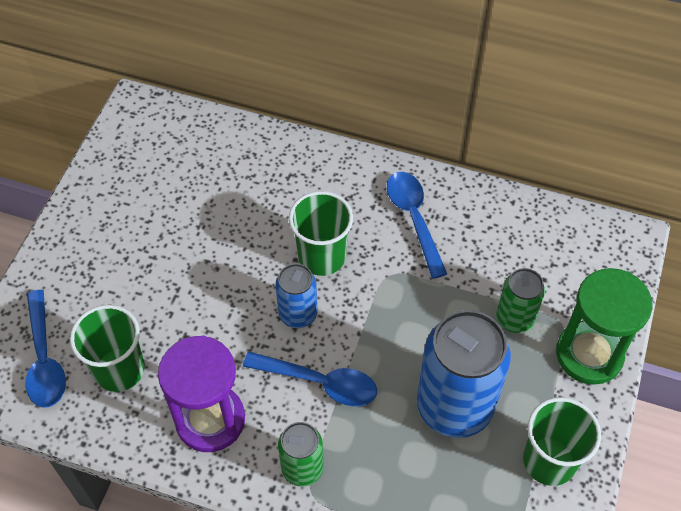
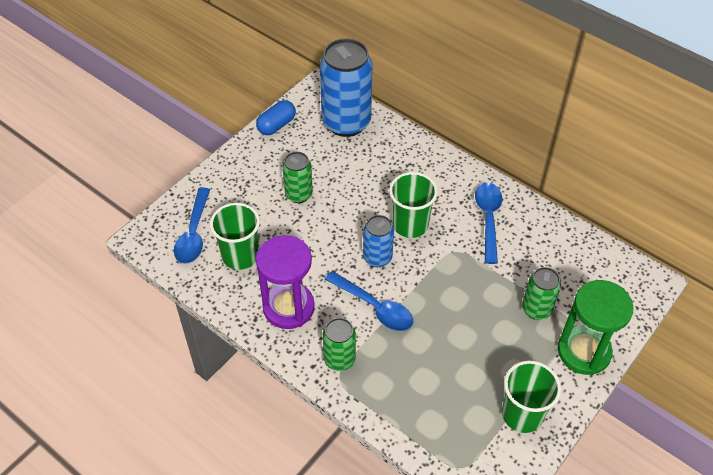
camera: 20 degrees right, 5 degrees down
blue can [417,310,511,438] -> blue can moved to [320,38,373,137]
none -> blue capsule [256,100,296,135]
none -> green can [282,152,313,203]

